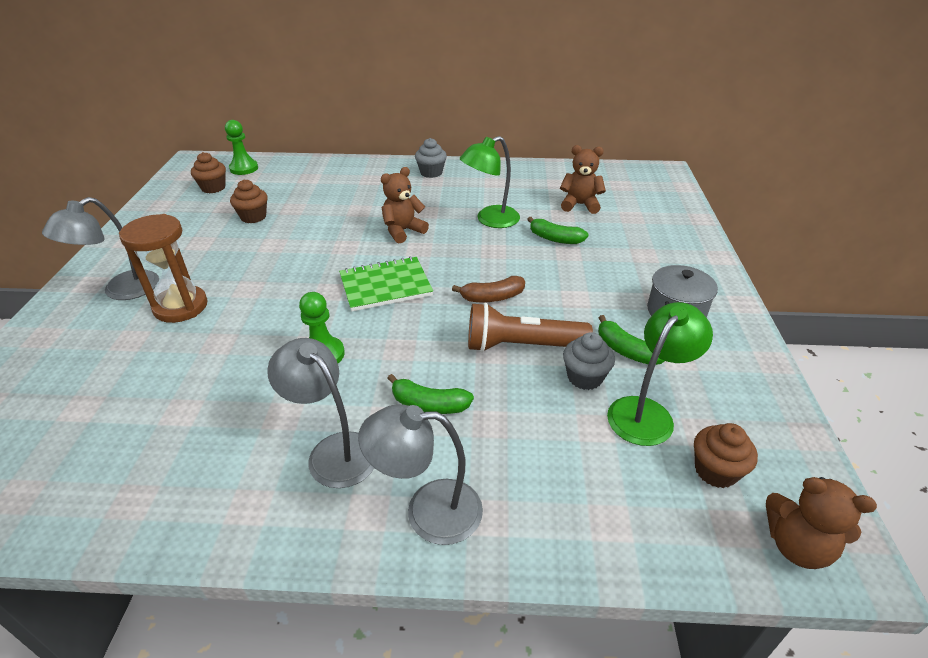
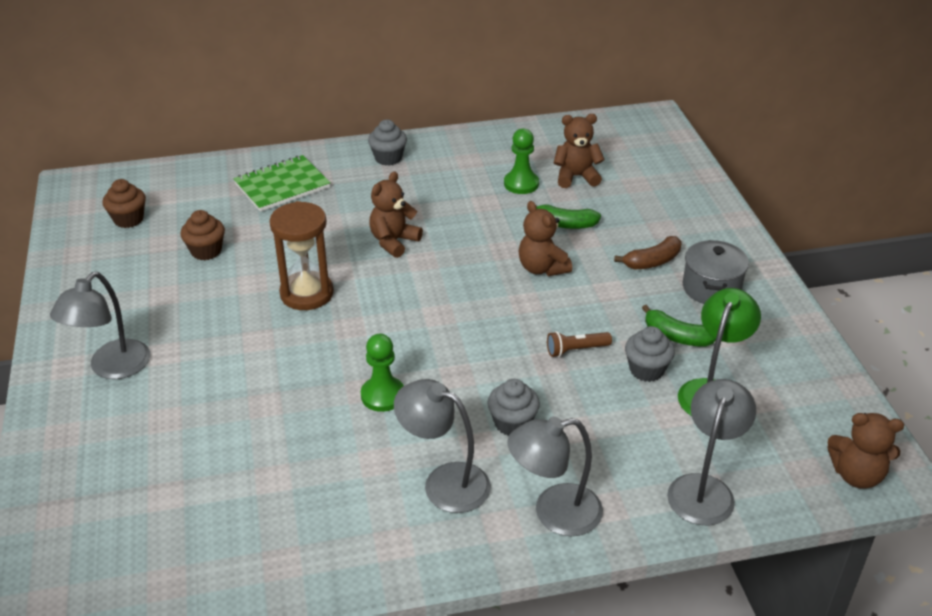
camera: 15 degrees left, 0 degrees up
brown hourglass [119,214,207,323] -> brown hourglass moved to [269,201,334,310]
green pawn [225,120,258,175] -> green pawn moved to [504,128,539,194]
green notebook [339,256,433,311] -> green notebook moved to [233,155,330,212]
green banana [387,374,474,414] -> grey cupcake [488,379,540,436]
brown banana [452,276,525,302] -> brown banana moved to [614,236,681,269]
green lamp [460,136,520,228] -> none
brown flashlight [468,303,593,352] -> brown flashlight [547,331,612,357], size x0.52
brown cupcake [694,423,758,488] -> none
none -> brown teddy bear [519,201,572,276]
none -> grey lamp [667,379,756,525]

